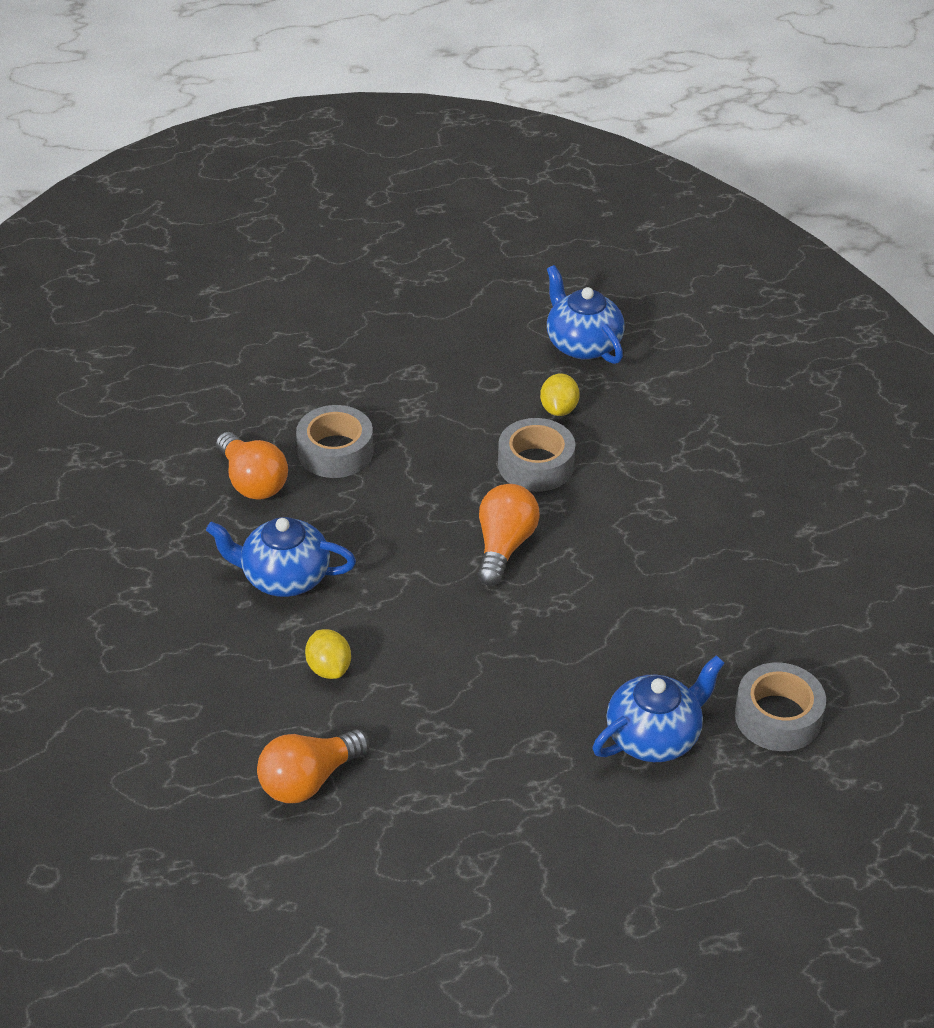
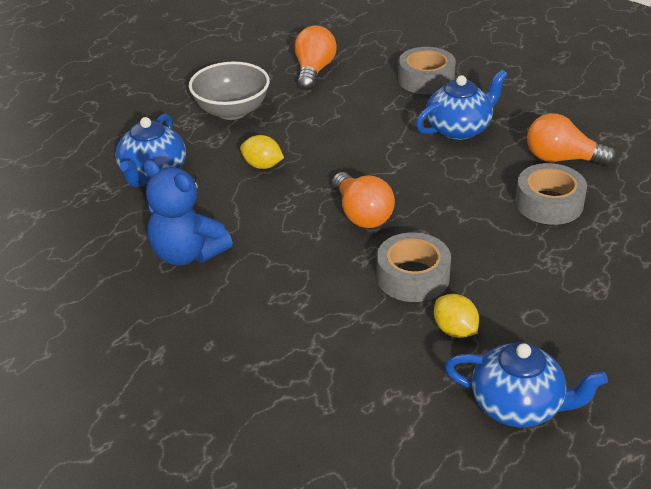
camera: 140 degrees right, 5 degrees down
yellow lemon [305,629,351,679] -> yellow lemon moved to [240,135,284,169]
grey tape [735,662,826,751] -> grey tape moved to [398,47,456,94]
none -> blue teddy bear [143,160,233,266]
none -> grey bowl [189,62,270,120]

